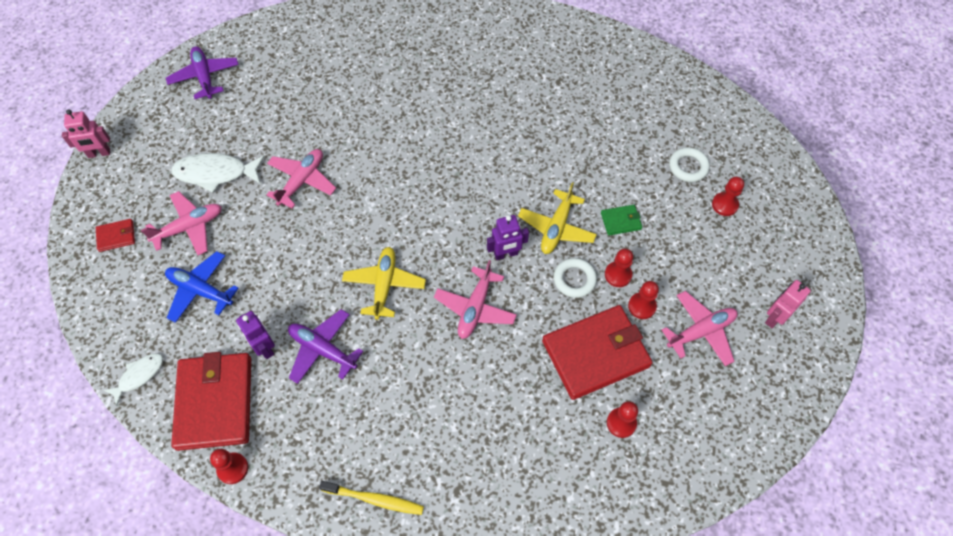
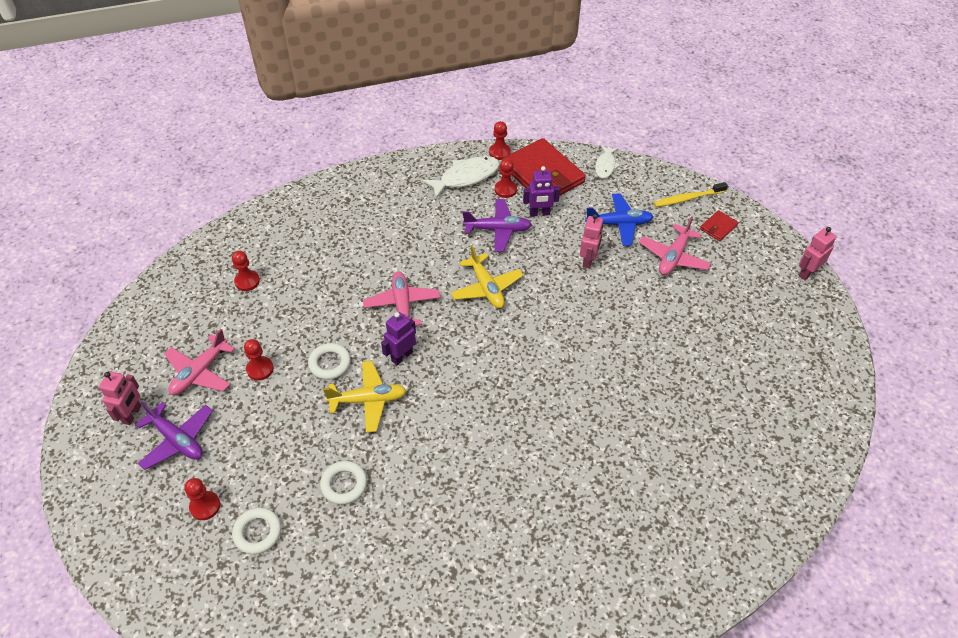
camera: 150 degrees right, 10 degrees down
purple plane [166,46,239,99] -> purple plane moved to [135,401,213,470]
white fish [171,153,265,193] -> white fish moved to [422,156,500,199]
purple robot [236,311,275,359] -> purple robot turned 150 degrees clockwise [523,166,560,217]
pink plane [267,149,336,208] -> none
yellow toothbrush [319,481,424,515] -> yellow toothbrush moved to [654,182,728,207]
yellow plane [518,182,597,254] -> yellow plane turned 90 degrees clockwise [323,361,406,433]
red wallet [542,305,653,400] -> none
green wallet [601,205,642,236] -> none
red pawn [605,248,633,287] -> red pawn moved to [495,159,517,198]
none -> white ring [320,461,367,505]
none -> pink robot [580,214,603,269]

